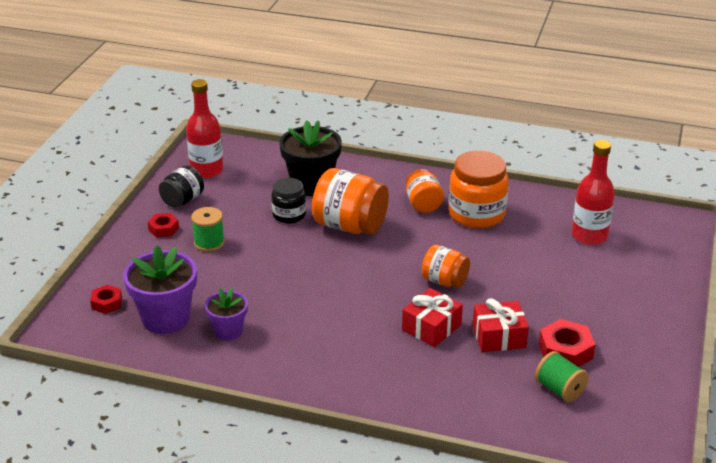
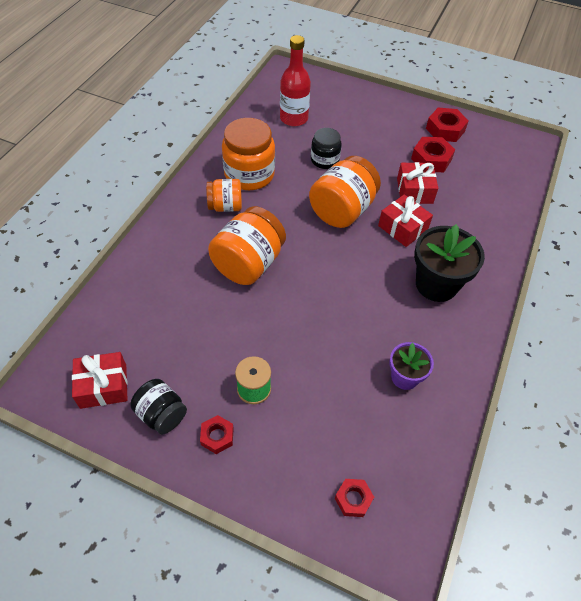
camera: 85 degrees left, 20 degrees up
purple flower pot [123,245,197,334] -> none
red bottle [186,79,224,178] -> red gift [72,352,127,409]
black jar [271,178,306,223] -> black jar moved to [311,128,342,169]
black flower pot [279,120,342,196] -> black flower pot moved to [414,224,485,302]
orange jar [422,245,470,288] -> orange jar [309,156,381,228], size x1.69
green spool [535,351,589,402] -> none
none -> red nut [426,107,469,142]

